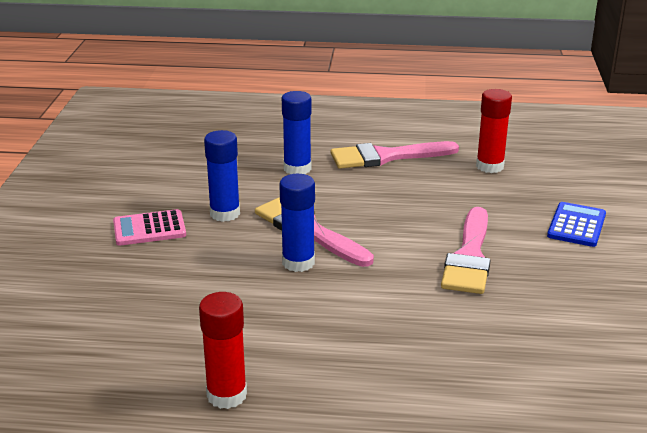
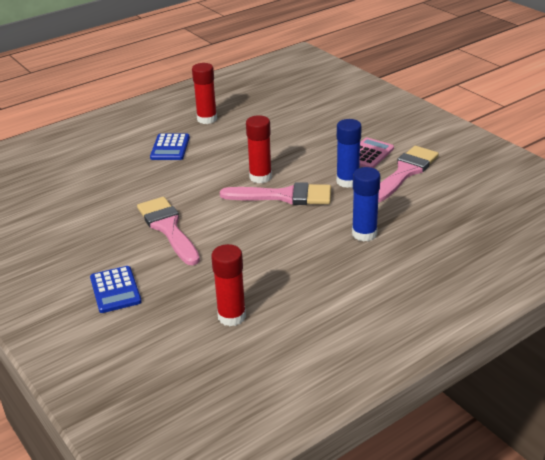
camera: 140 degrees right, 5 degrees up
blue glue stick [279,174,315,272] -> red glue stick [246,115,272,183]
pink brush [331,141,459,169] -> pink brush moved to [378,146,439,202]
none -> blue calculator [150,133,190,160]

